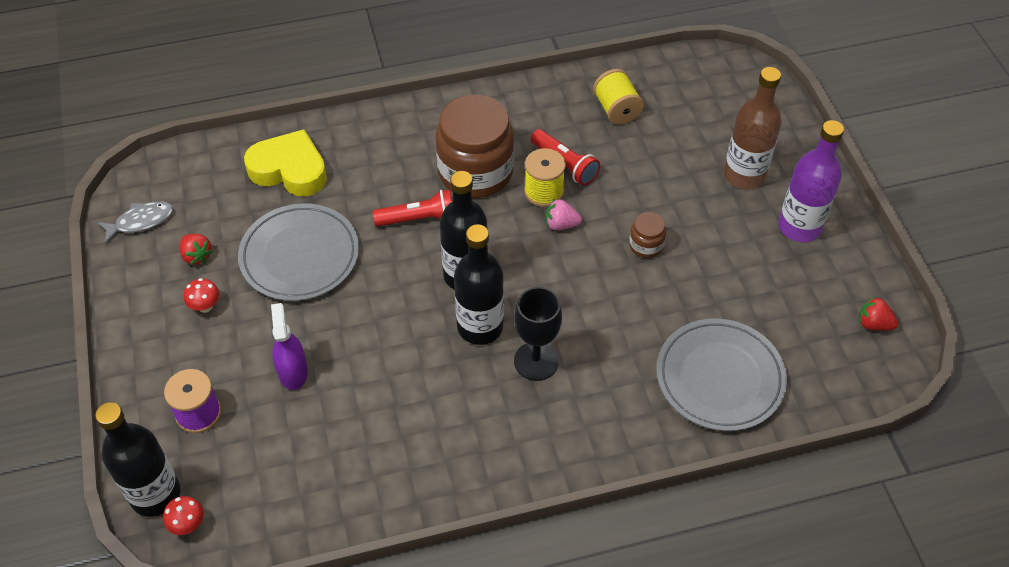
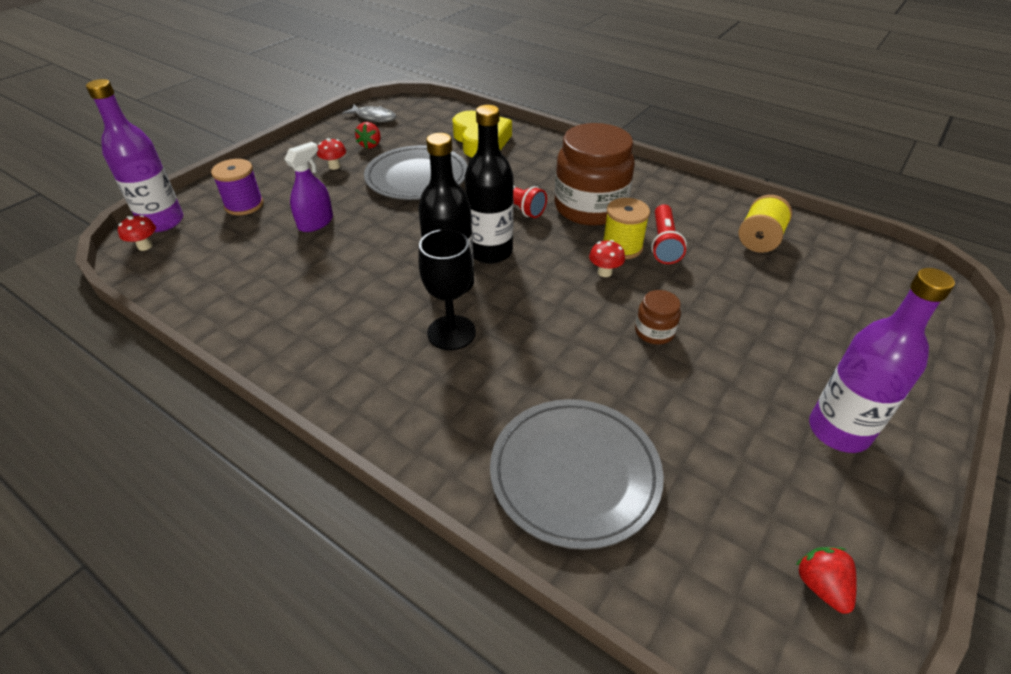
camera: 50 degrees right, 10 degrees down
black bottle [95,402,181,517] -> purple bottle [86,79,183,232]
pink strawberry [546,199,582,230] -> red mushroom [589,240,625,277]
brown bottle [724,67,782,189] -> none

